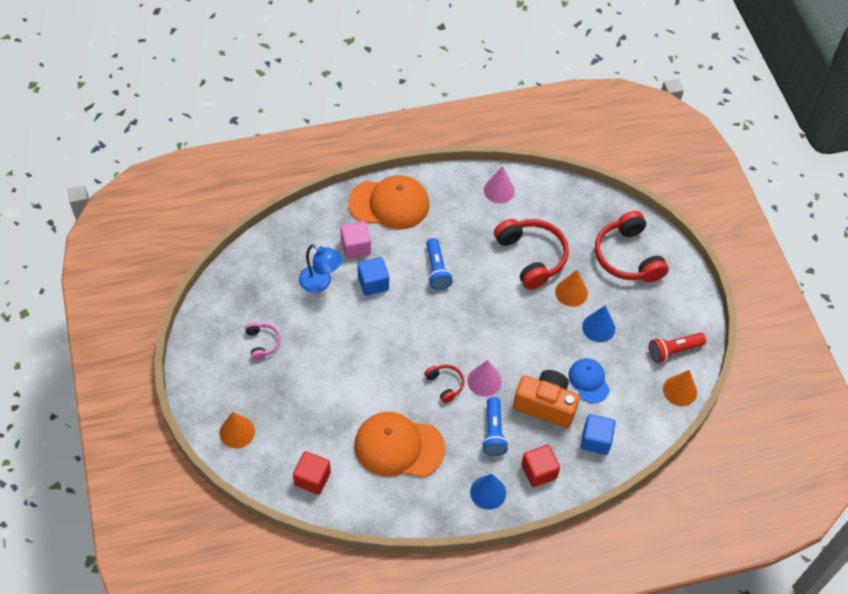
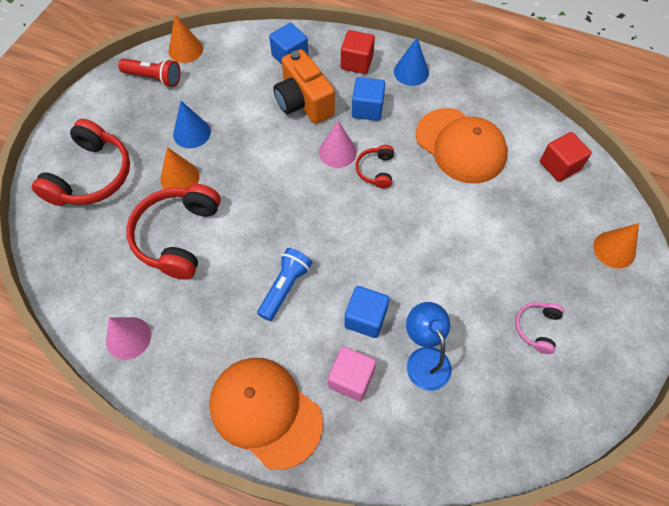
camera: 140 degrees left, 5 degrees up
blue flashlight [482,397,509,456] -> blue cube [352,77,386,121]
blue cap [568,358,610,403] -> none

